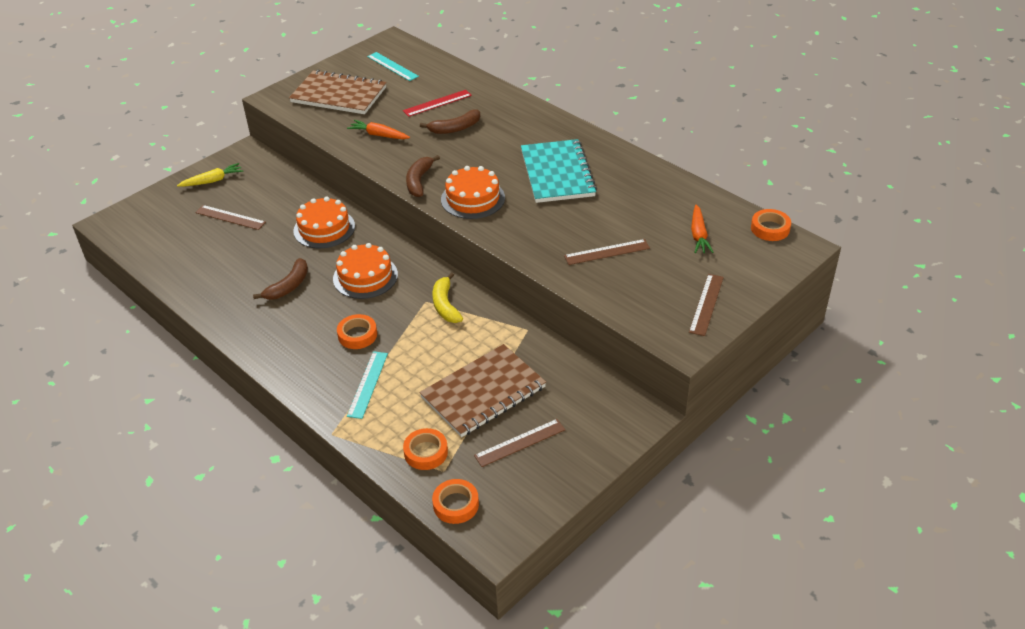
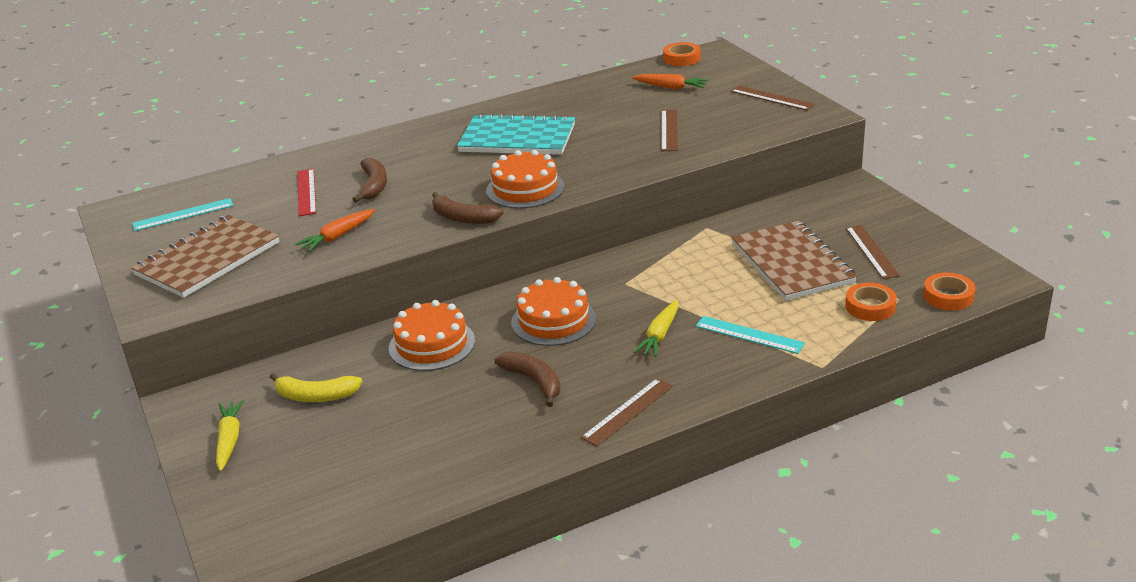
camera: 70 degrees left, 10 degrees down
brown ruler [195,205,266,230] -> brown ruler moved to [581,378,673,446]
orange tape [337,314,377,349] -> yellow carrot [633,300,679,357]
yellow banana [433,272,463,323] -> yellow banana moved to [270,373,363,402]

